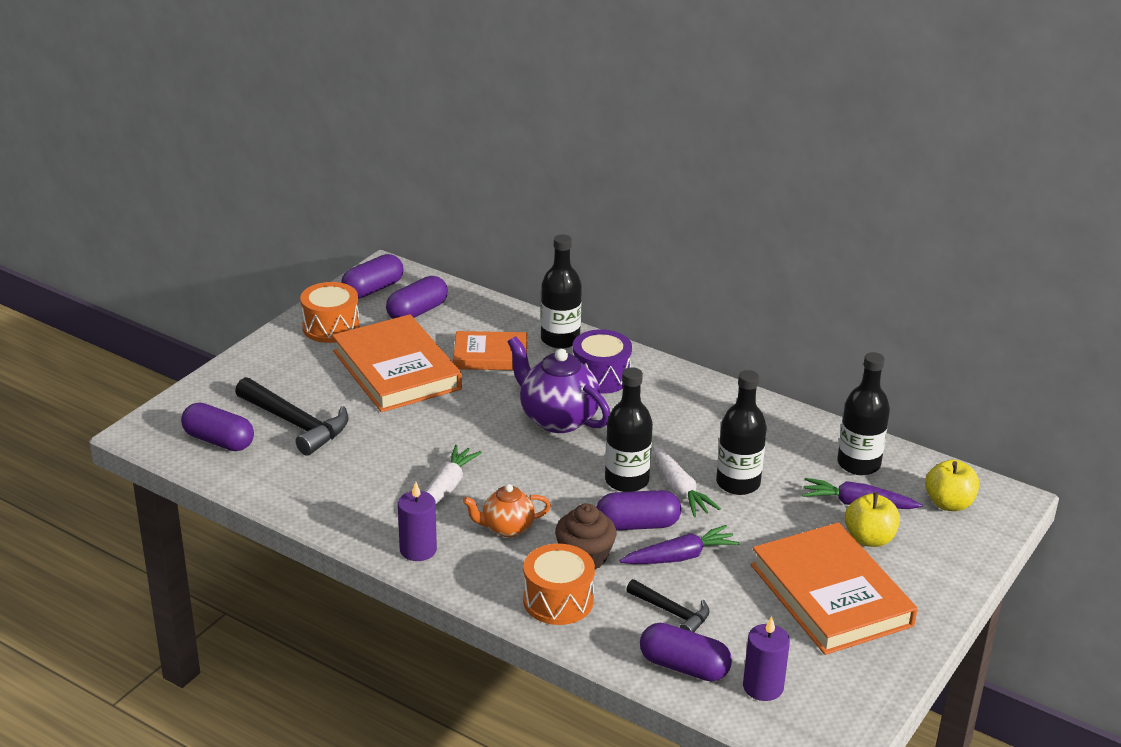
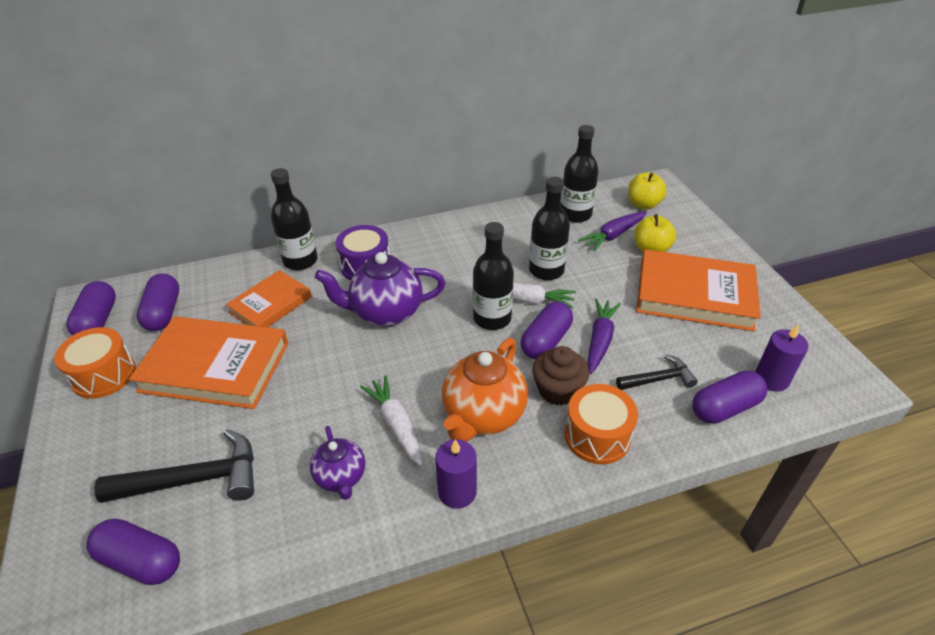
camera: 50 degrees left, 10 degrees up
purple capsule [181,403,254,451] -> purple capsule turned 45 degrees clockwise [86,519,180,585]
orange teapot [463,484,551,537] -> orange teapot [442,338,528,442], size x1.69
none -> purple teapot [310,426,365,500]

